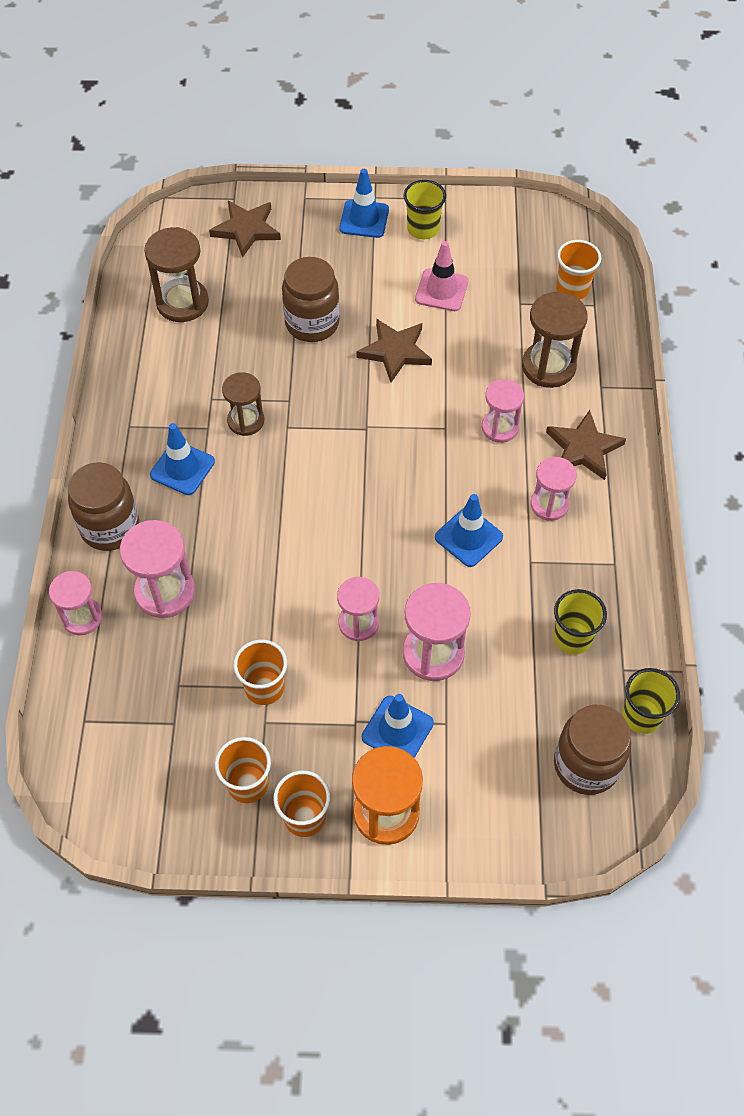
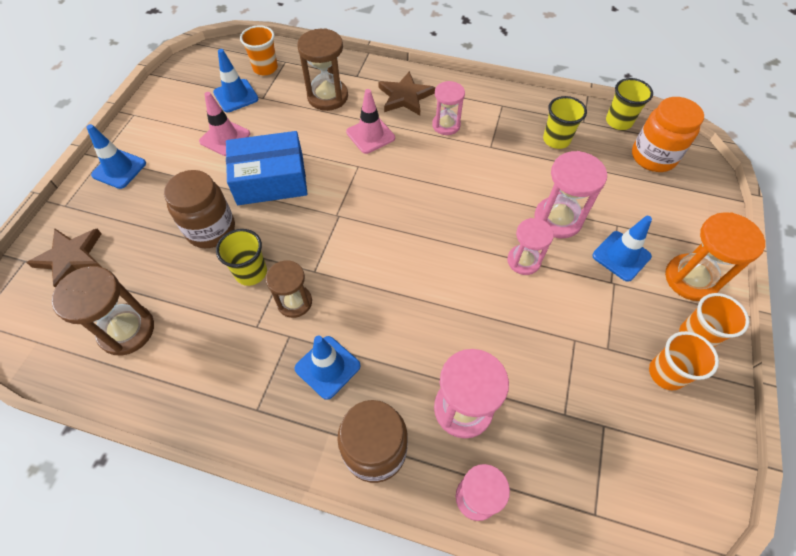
camera: 75 degrees left, 0 degrees up
orange cup [233,640,287,705] -> none
brown star [356,319,432,382] -> blue box [226,131,308,205]
yellow cup [404,180,446,239] -> yellow cup moved to [216,229,267,286]
blue traffic cone [435,494,503,567] -> blue traffic cone moved to [213,49,258,112]
pink hourglass [482,379,524,443] -> pink traffic cone [346,89,395,154]
brown jar [554,705,631,795] -> orange jar [632,97,704,172]

